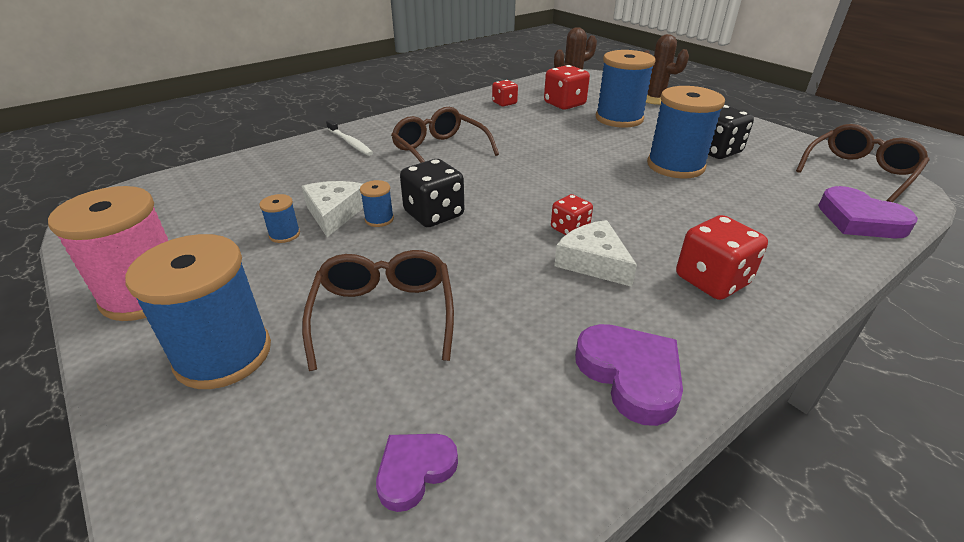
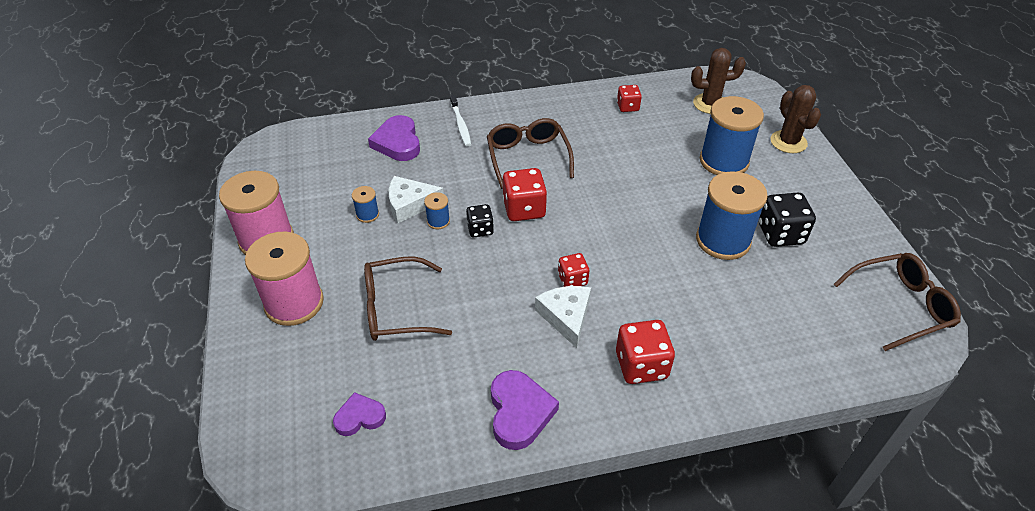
camera: 25 degrees right, 10 degrees up
blue spool [125,234,271,389] -> pink spool [245,232,324,326]
white cheese [302,181,363,237] -> white cheese turned 120 degrees counterclockwise [389,176,444,223]
brown glasses [302,250,454,371] -> brown glasses turned 120 degrees counterclockwise [364,256,452,341]
black dice [400,159,464,227] -> black dice [466,204,494,237], size x0.61
red dice [544,65,590,110] -> red dice moved to [503,168,547,221]
purple heart [818,186,918,238] -> purple heart moved to [368,115,420,161]

